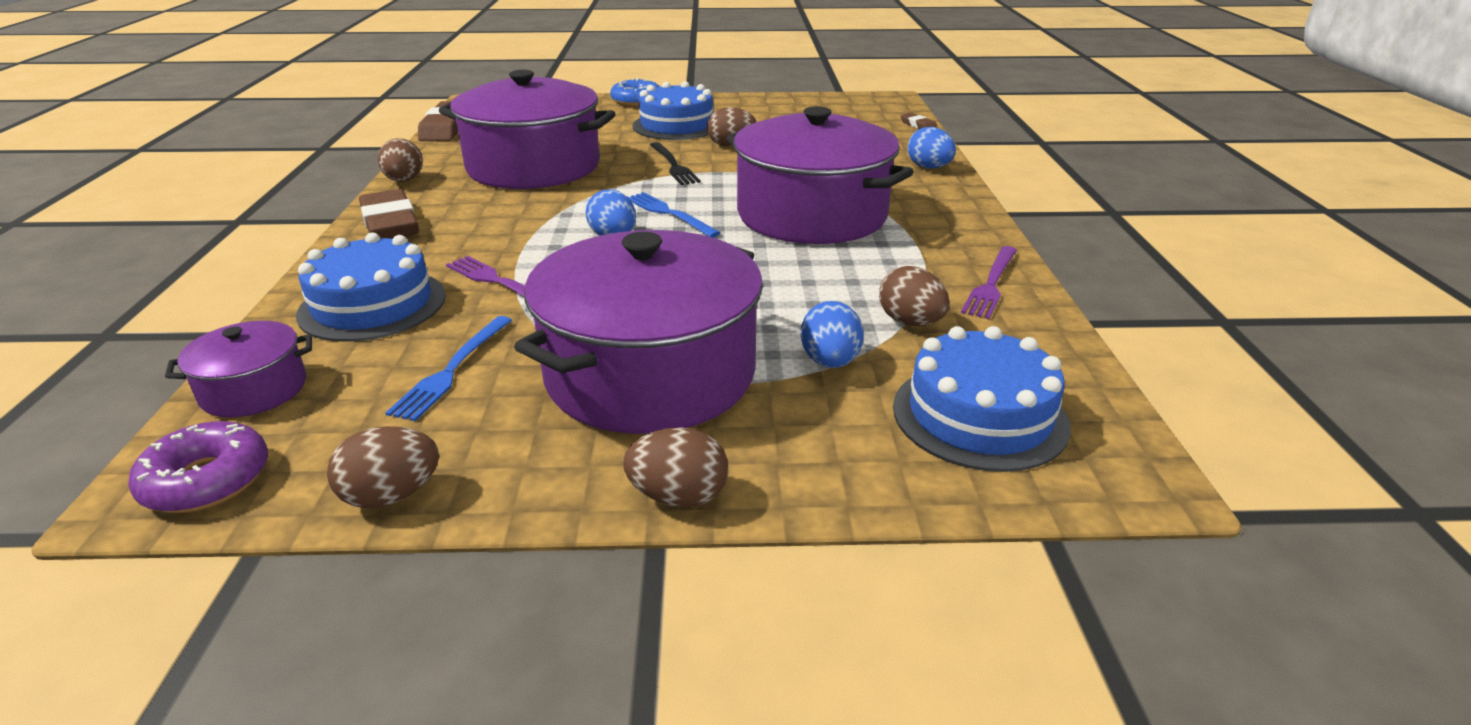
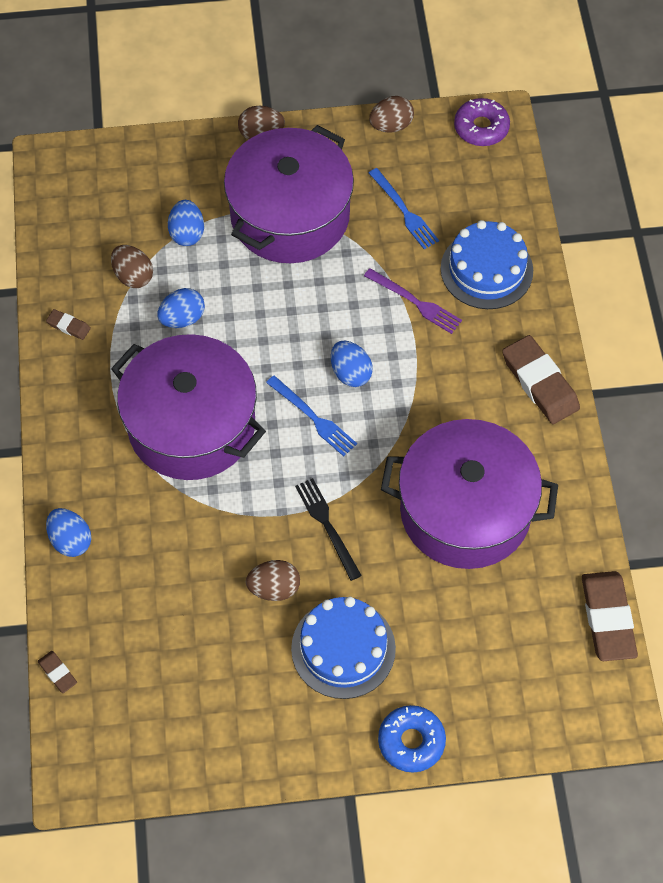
camera: 175 degrees right, 30 degrees up
purple pot [165,321,312,417] -> none
brown egg [378,138,423,182] -> none
blue fork [385,316,512,421] -> blue fork turned 135 degrees clockwise [369,168,439,249]
blue cake [893,326,1071,472] -> none
purple fork [961,246,1017,319] -> brown eraser [46,309,91,340]
none -> blue egg [157,288,205,328]

